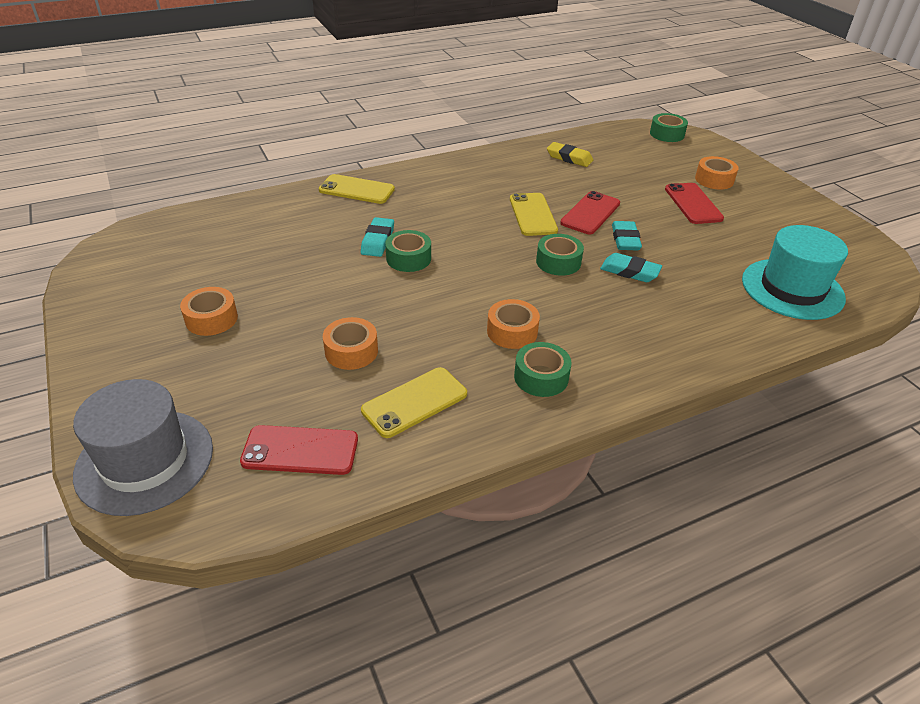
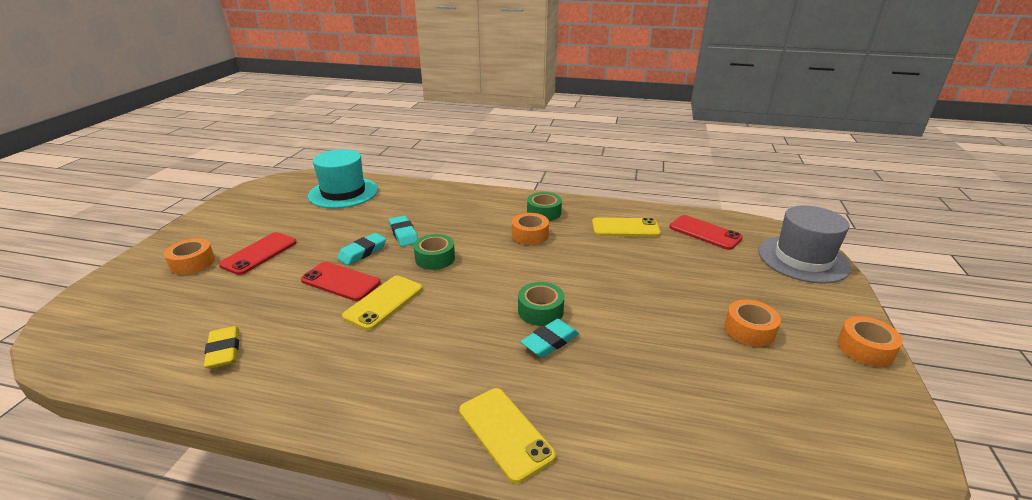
camera: 140 degrees left, 10 degrees down
orange tape [323,317,378,370] -> orange tape moved to [837,316,903,367]
red phone [560,191,620,234] -> red phone turned 45 degrees clockwise [301,262,381,301]
green tape [650,113,688,142] -> none

